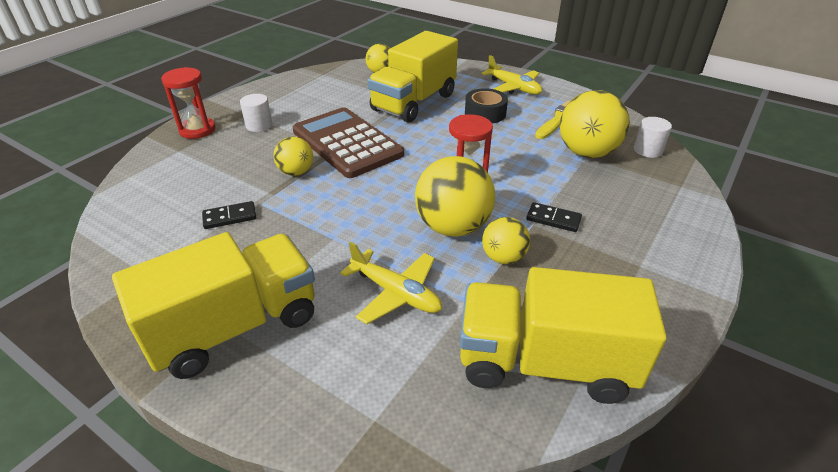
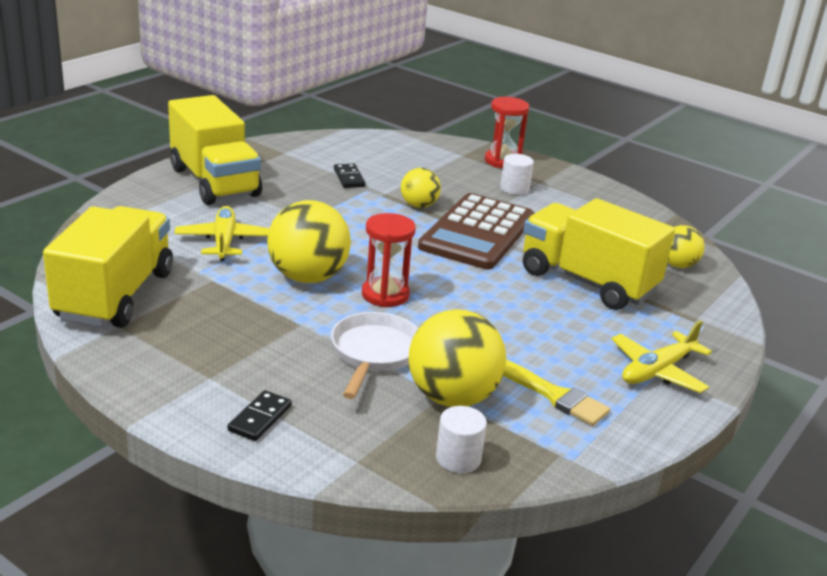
camera: 90 degrees right, 10 degrees down
brown calculator [293,107,404,178] -> brown calculator turned 150 degrees clockwise [418,193,534,270]
yellow plane [340,241,442,324] -> yellow plane turned 135 degrees clockwise [174,206,270,261]
black tape [465,88,508,124] -> none
yellow ball [482,217,530,264] -> none
black domino [526,202,582,232] -> black domino moved to [228,390,292,441]
none -> white pan [331,312,418,399]

